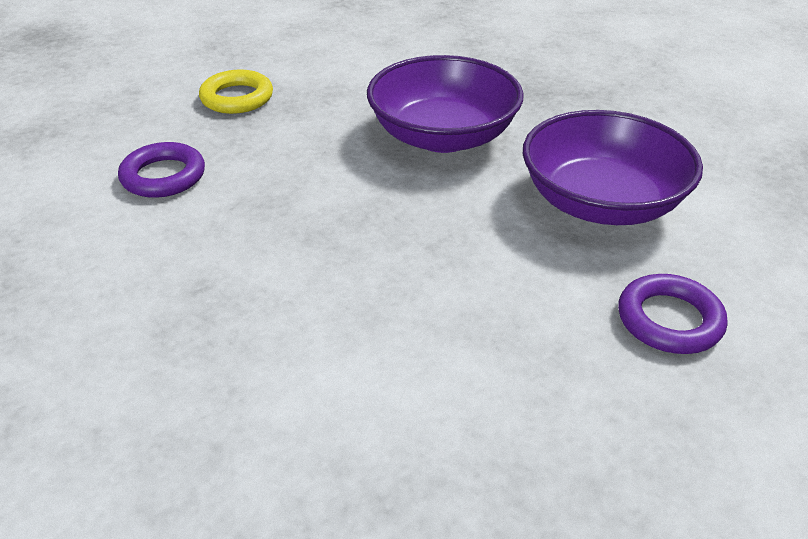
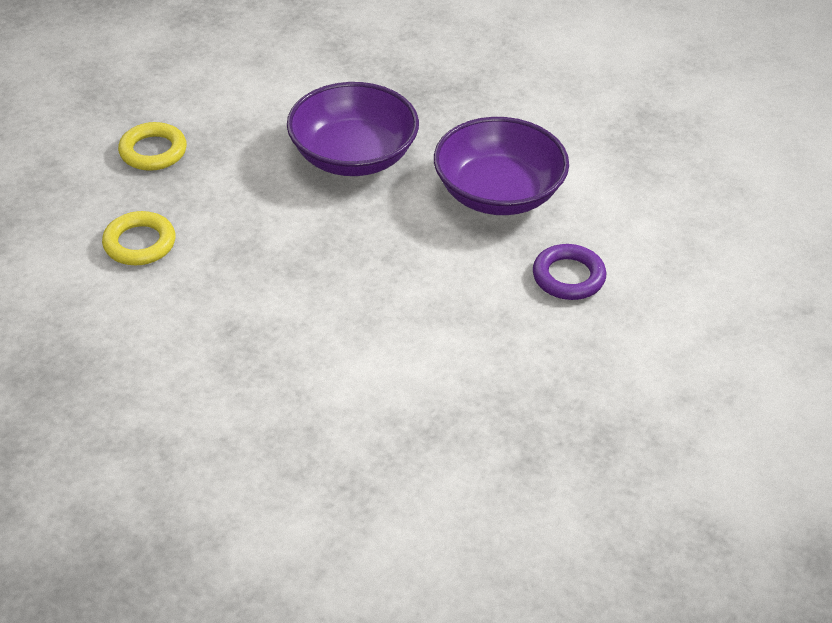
camera: 20 degrees left, 5 degrees up
purple ring [118,142,205,198] -> yellow ring [102,211,175,265]

